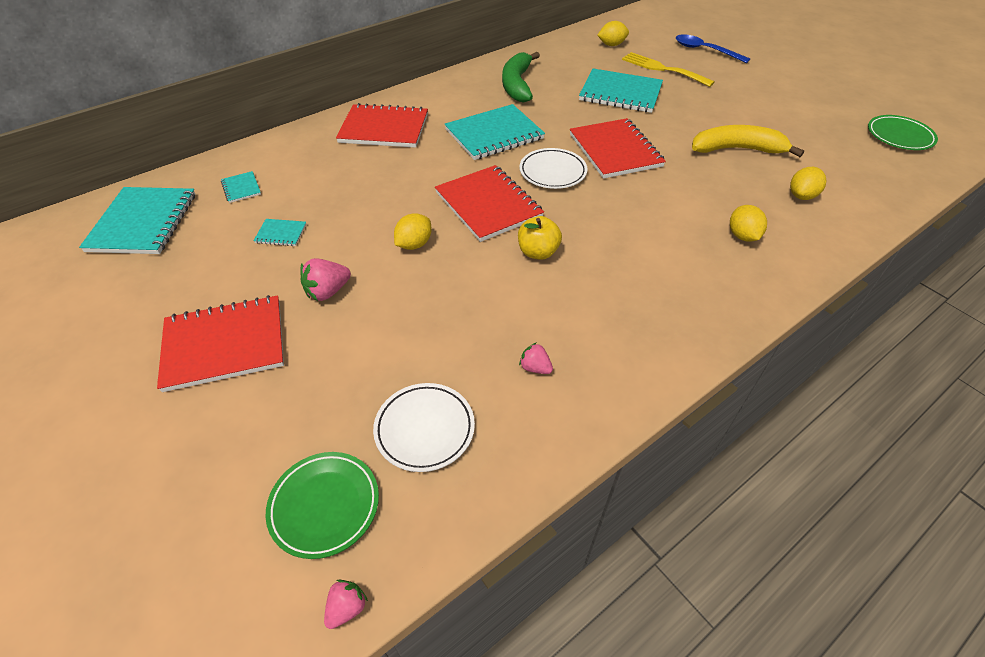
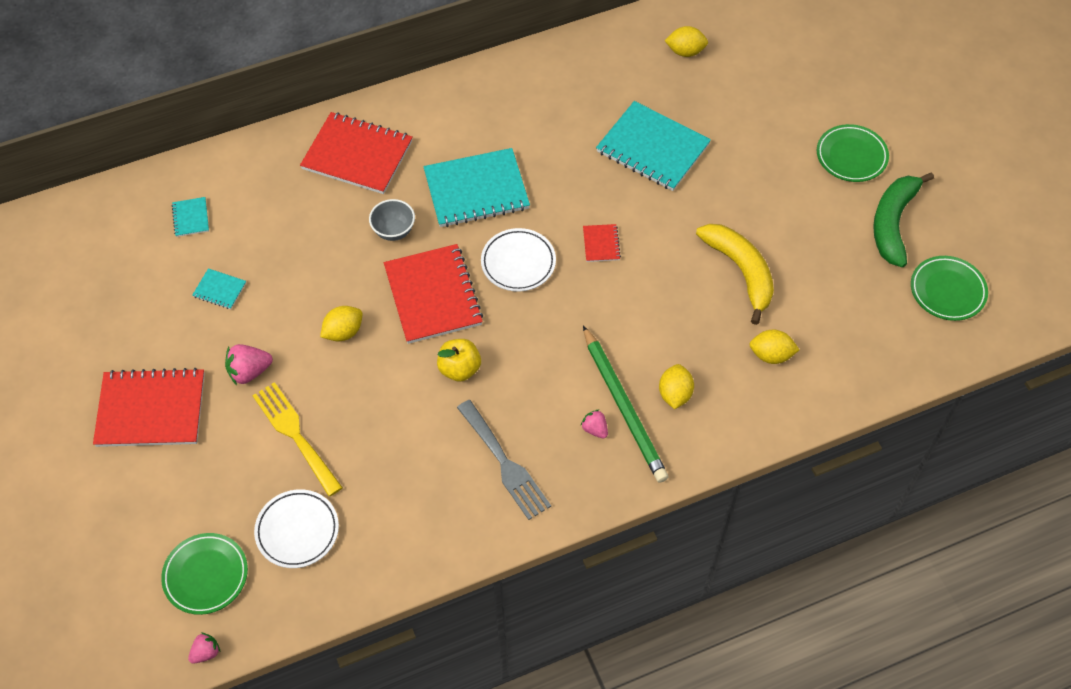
camera: 15 degrees right, 10 degrees up
turquoise notebook [79,187,196,254] -> none
green banana [502,52,540,103] -> green banana moved to [873,172,934,267]
pink strawberry [519,342,553,374] -> pink strawberry moved to [581,410,608,439]
red notebook [570,118,666,179] -> red notebook [583,224,621,262], size x0.45
yellow fork [622,52,715,87] -> yellow fork moved to [252,382,343,496]
blue spoon [676,34,750,63] -> none
yellow banana [692,125,804,157] -> yellow banana turned 45 degrees clockwise [696,224,774,325]
yellow lemon [790,167,827,200] -> yellow lemon turned 45 degrees clockwise [749,330,800,364]
none -> grey bowl [369,199,415,241]
none -> grey fork [457,400,551,520]
none -> green pencil [583,326,668,483]
none -> green plate [817,124,889,182]

